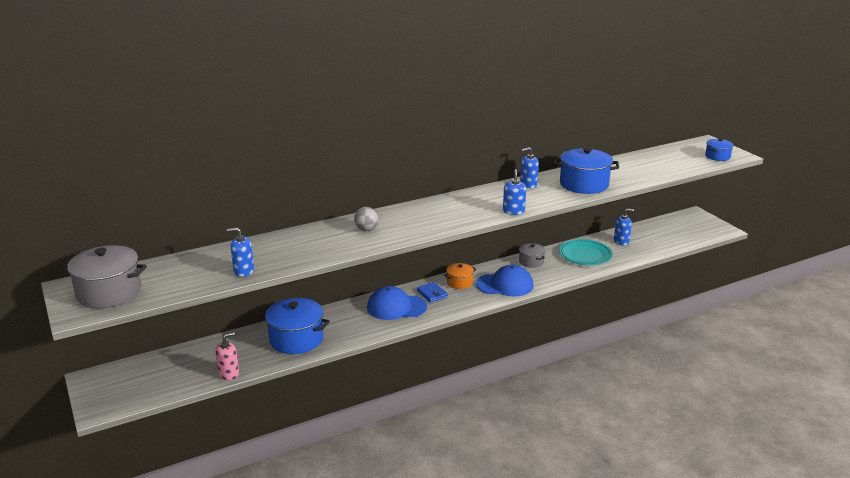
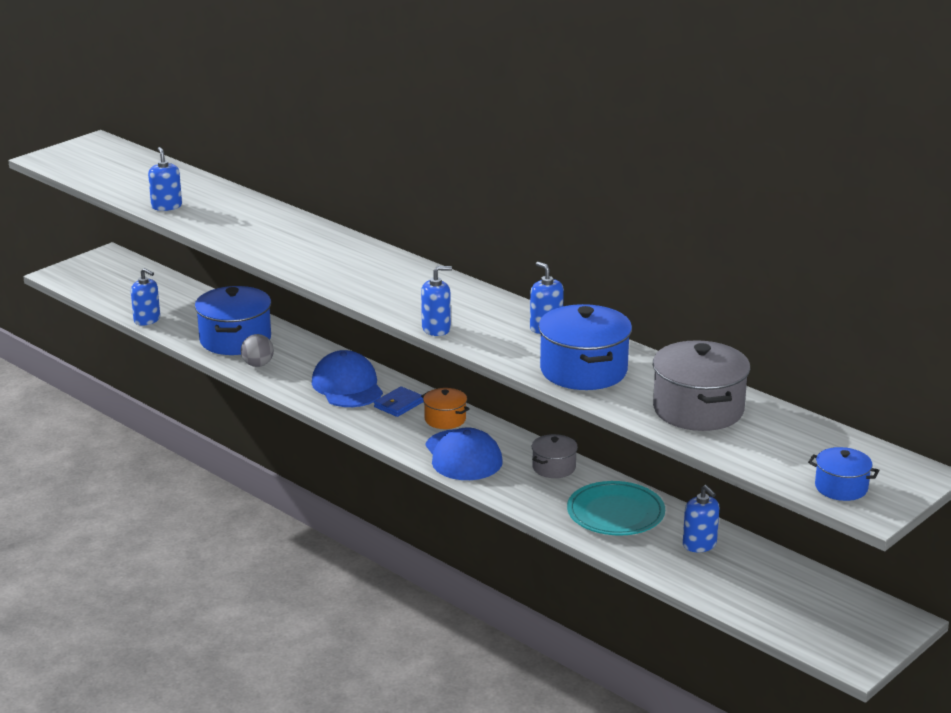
camera: 70 degrees right, 0 degrees up
grey pot [61,245,147,309] -> grey pot moved to [653,340,750,431]
pink soap dispenser [215,332,239,380] -> blue soap dispenser [131,268,160,325]
grey ball [354,207,379,231] -> grey ball moved to [241,334,274,367]

